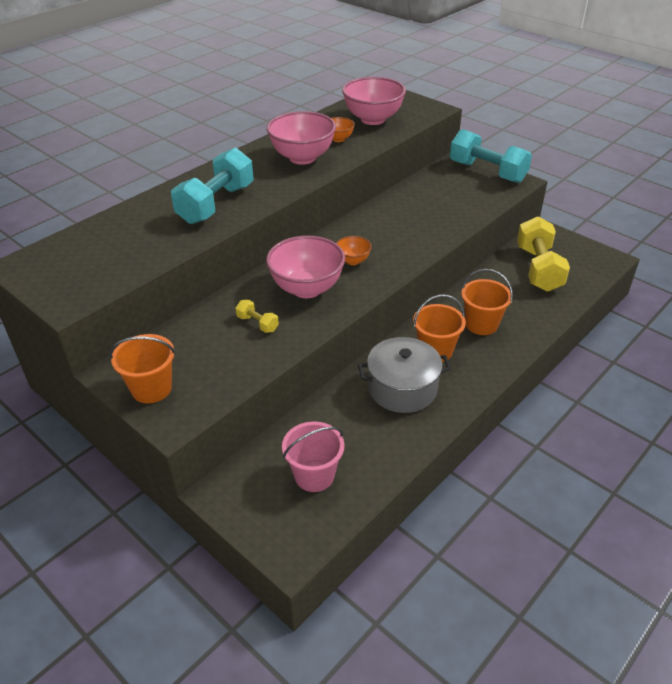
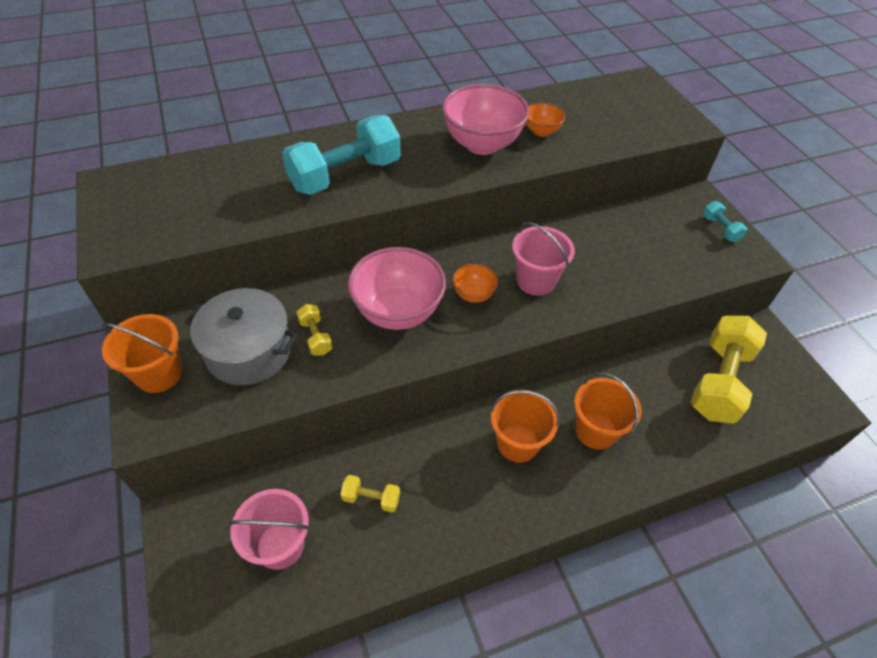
camera: 25 degrees right, 10 degrees up
pink bowl [342,77,406,125] -> none
grey pot [358,337,451,413] -> grey pot moved to [185,288,298,385]
turquoise dumbbell [450,129,532,183] -> turquoise dumbbell [703,201,747,242], size x0.44
none -> yellow dumbbell [340,475,400,513]
none -> pink bucket [512,222,575,296]

